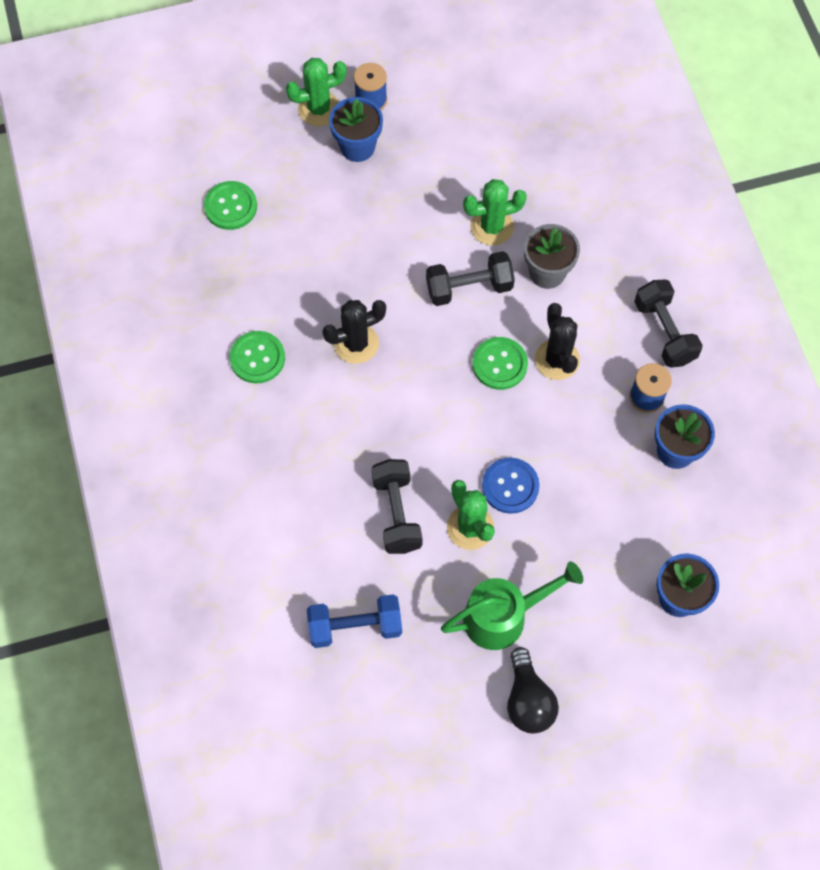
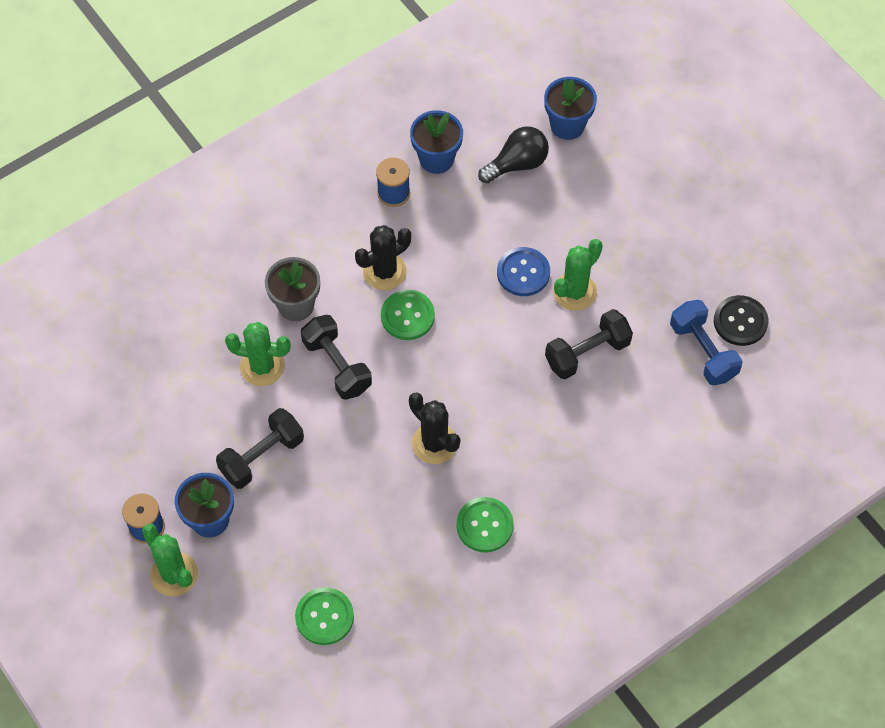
camera: 110 degrees left, 5 degrees down
green watering can [441,561,583,650] -> none
green cactus [463,179,527,246] -> green cactus turned 45 degrees counterclockwise [225,322,291,386]
black light bulb [507,647,559,734] -> black light bulb moved to [478,127,549,183]
black dumbbell [634,279,703,368] -> black dumbbell moved to [216,408,304,489]
none -> black button [714,295,768,346]

